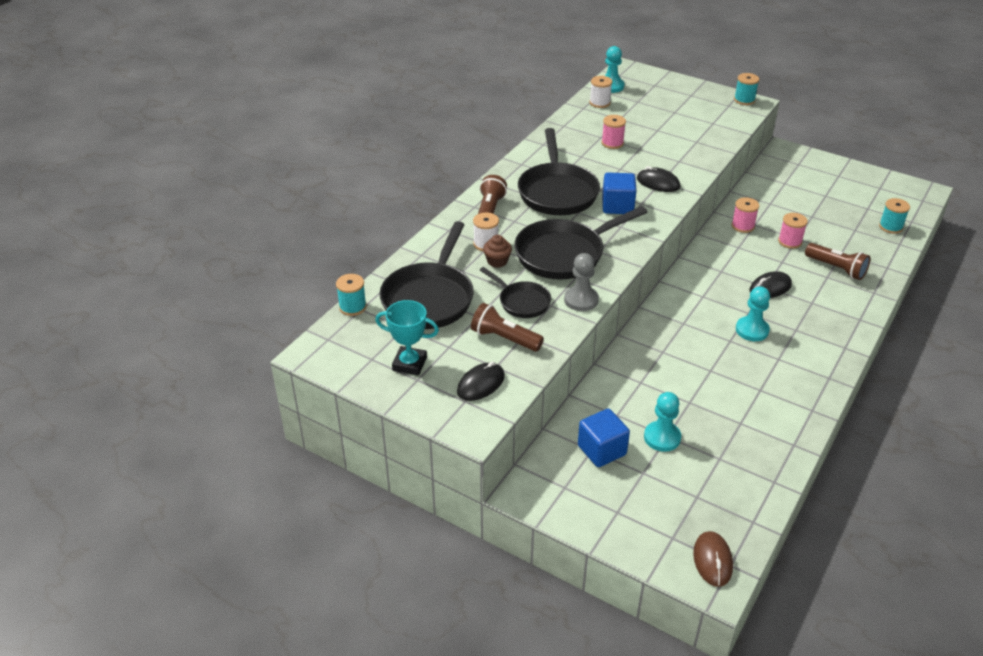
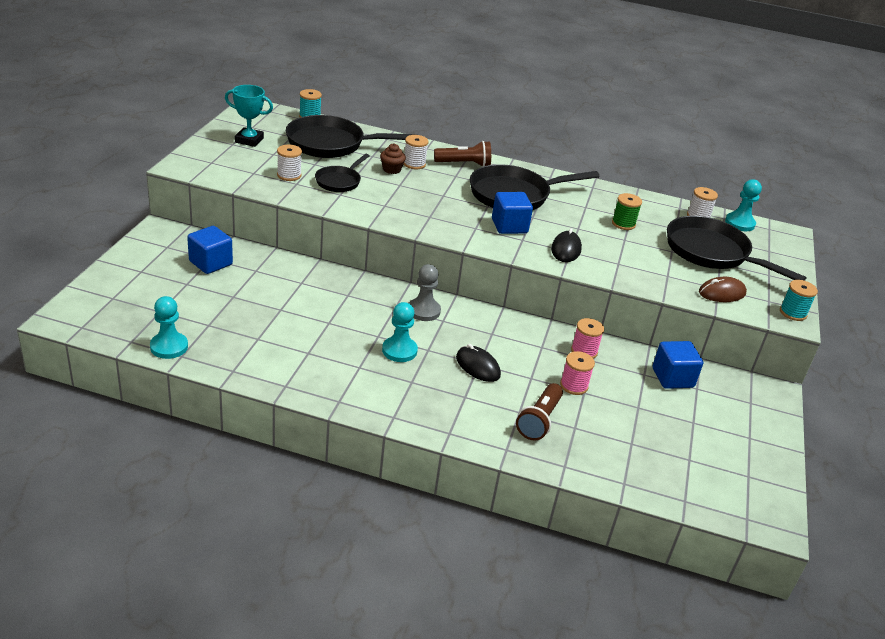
camera: 70 degrees right, 5 degrees down
turquoise trophy [375,300,439,375] -> turquoise trophy turned 75 degrees counterclockwise [225,85,273,147]
black mouse [457,361,505,401] -> none
brown flashlight [471,303,544,352] -> white spool [277,145,302,181]
black pan [514,206,647,280] -> black pan moved to [667,216,807,281]
grey pawn [564,253,599,311] -> grey pawn moved to [409,264,441,321]
pink spool [602,115,626,149] -> green spool [612,193,642,230]
turquoise pawn [644,392,681,452] -> turquoise pawn moved to [150,296,188,359]
brown mouse [693,531,733,587] -> brown mouse moved to [699,277,747,302]
turquoise spool [879,198,910,234] -> none
none -> blue cube [653,341,703,389]

